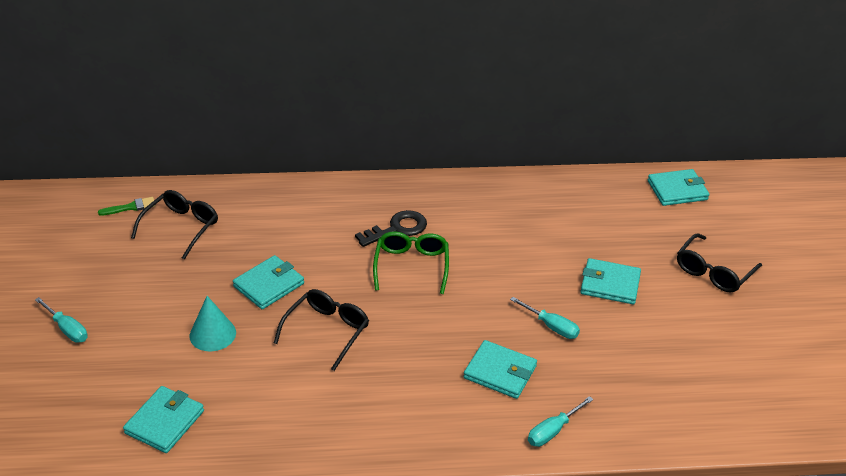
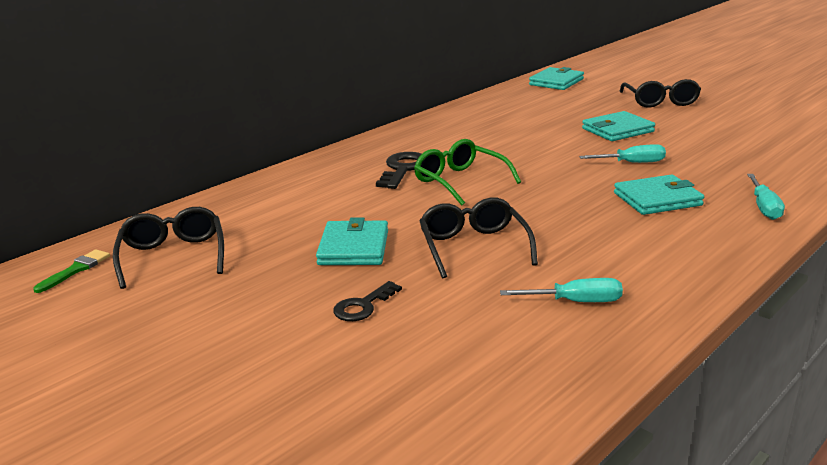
camera: 40 degrees left, 15 degrees down
turquoise screwdriver [35,297,88,343] -> turquoise screwdriver moved to [500,278,623,302]
turquoise wallet [123,386,204,453] -> none
turquoise cone [190,296,236,351] -> black key [333,281,402,321]

